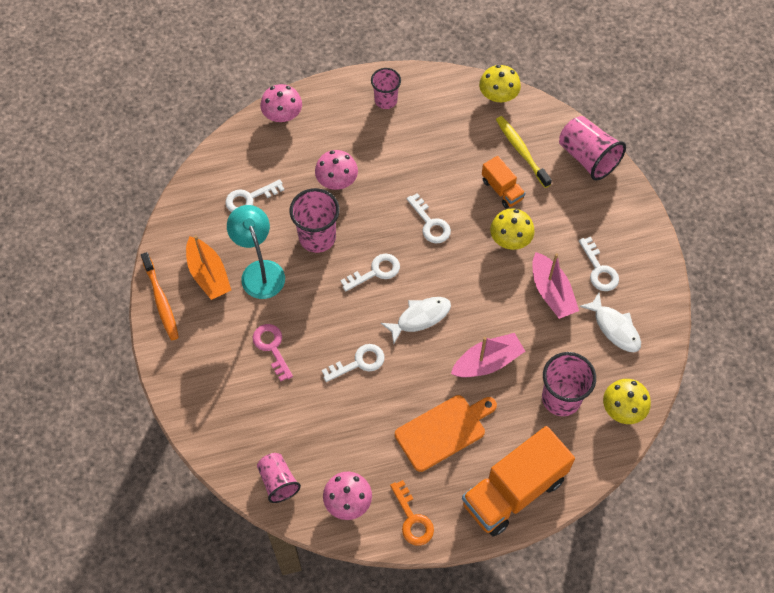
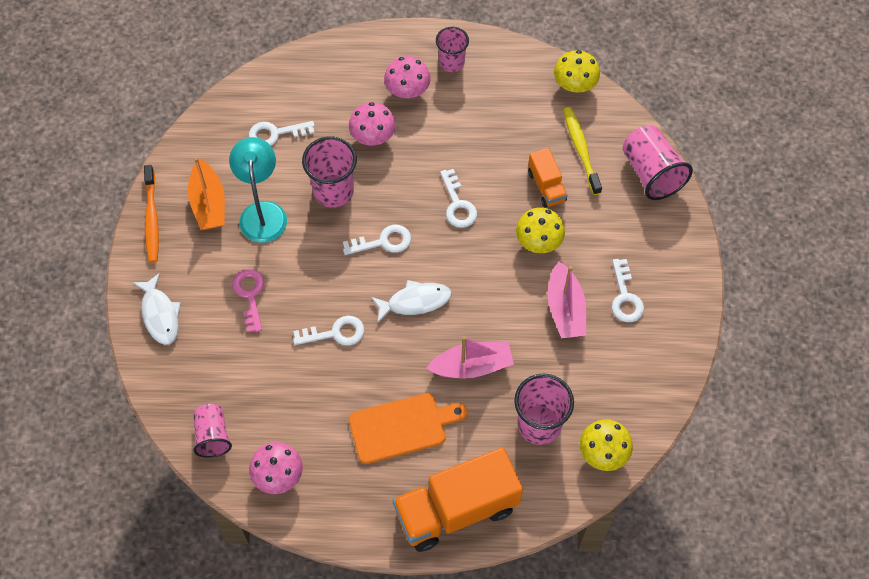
camera: 15 degrees right, 0 degrees up
pink mushroom [260,84,302,122] -> pink mushroom moved to [384,56,431,98]
orange key [390,480,434,546] -> none
white fish [579,293,641,352] -> white fish moved to [132,273,181,345]

